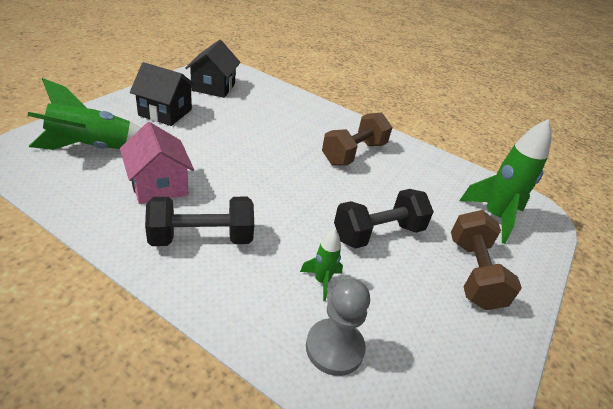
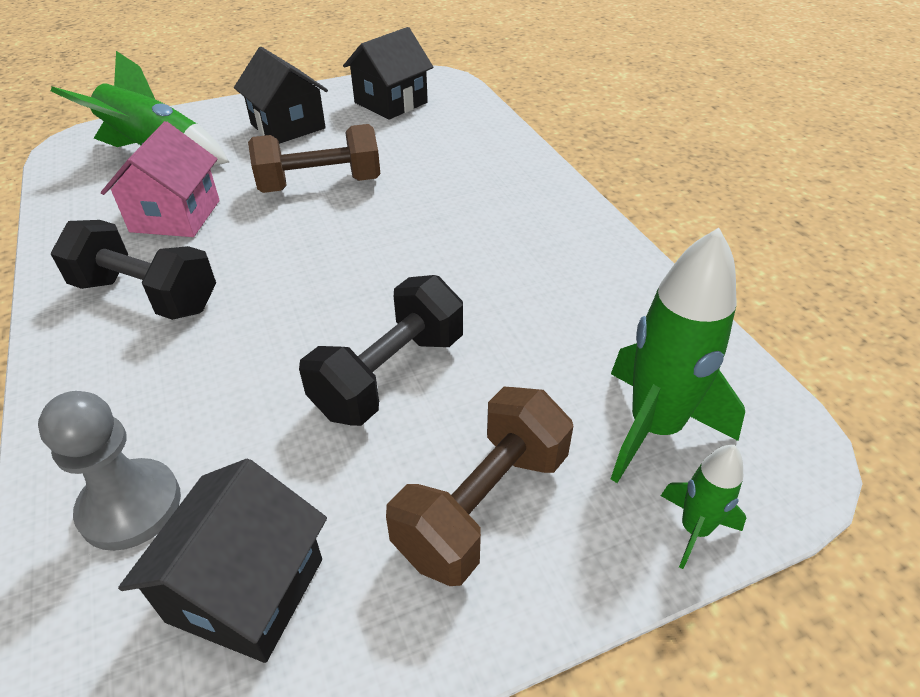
camera: 40 degrees right, 5 degrees up
green rocket [300,229,343,301] -> green rocket moved to [661,445,746,569]
brown dumbbell [322,112,392,165] -> brown dumbbell moved to [248,124,380,193]
black dumbbell [334,189,434,249] -> black dumbbell turned 60 degrees counterclockwise [299,275,463,426]
none -> black house [118,459,327,663]

